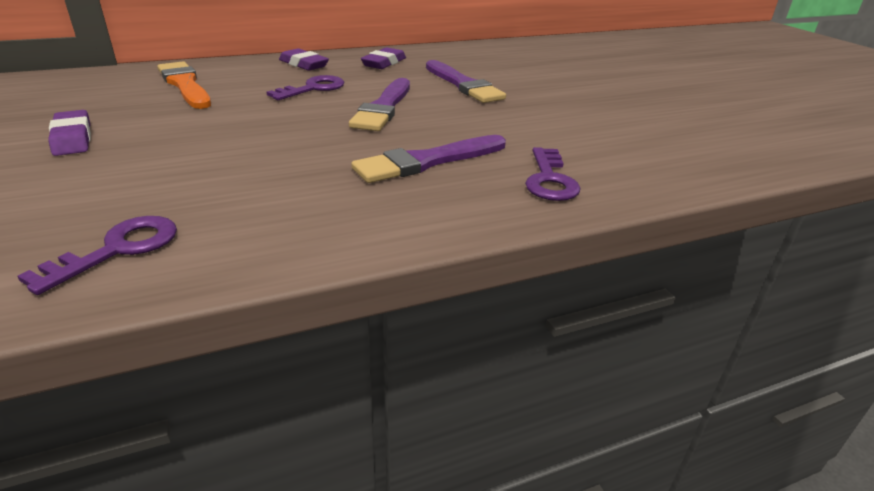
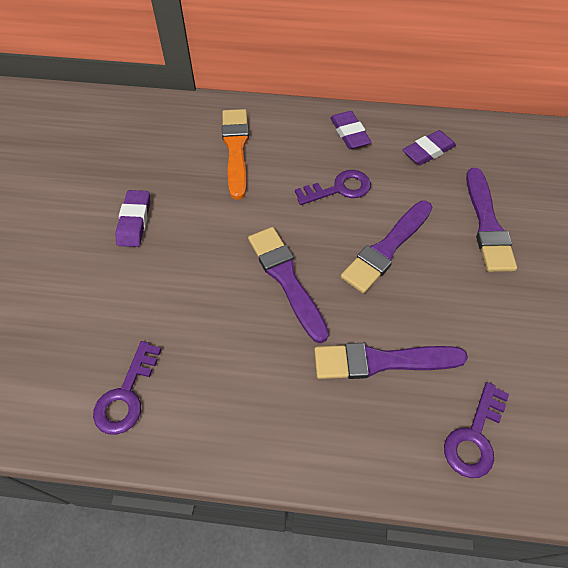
camera: 30 degrees right, 25 degrees up
purple key [17,216,177,295] -> purple key turned 135 degrees clockwise [93,341,162,435]
none -> purple brush [248,227,329,343]

